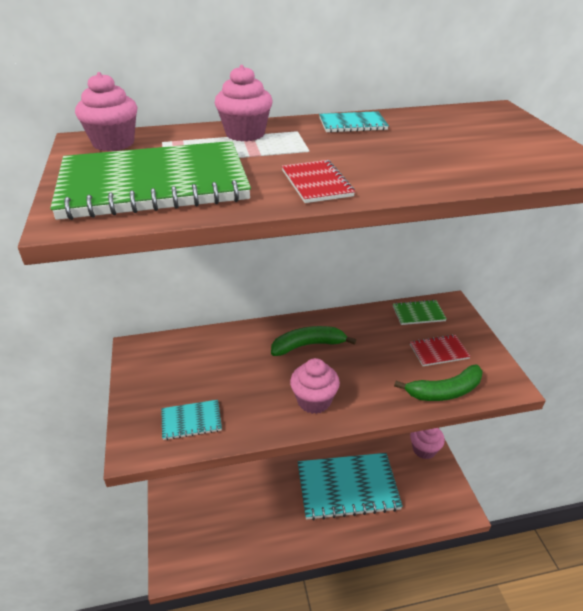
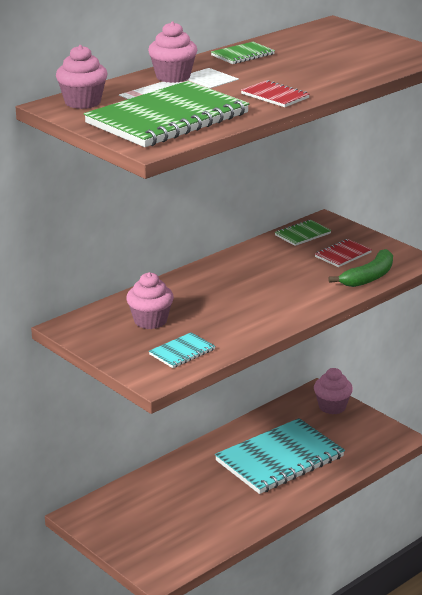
camera: 30 degrees left, 10 degrees down
green banana [271,326,356,356] -> none
pink cupcake [290,358,340,414] -> pink cupcake moved to [126,272,174,329]
turquoise notebook [319,111,389,133] -> green notebook [211,42,275,64]

